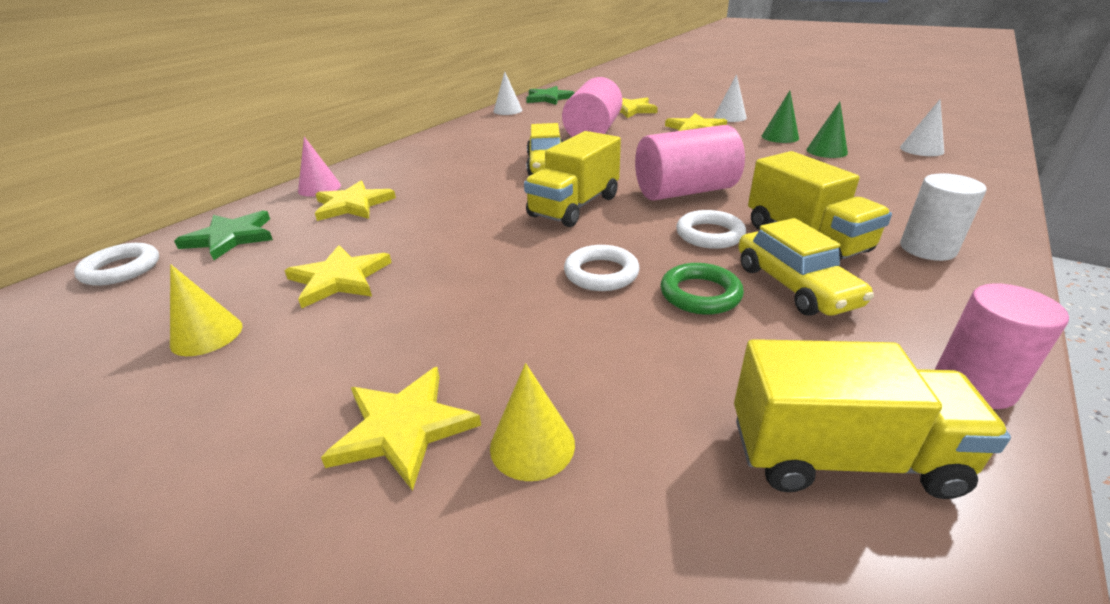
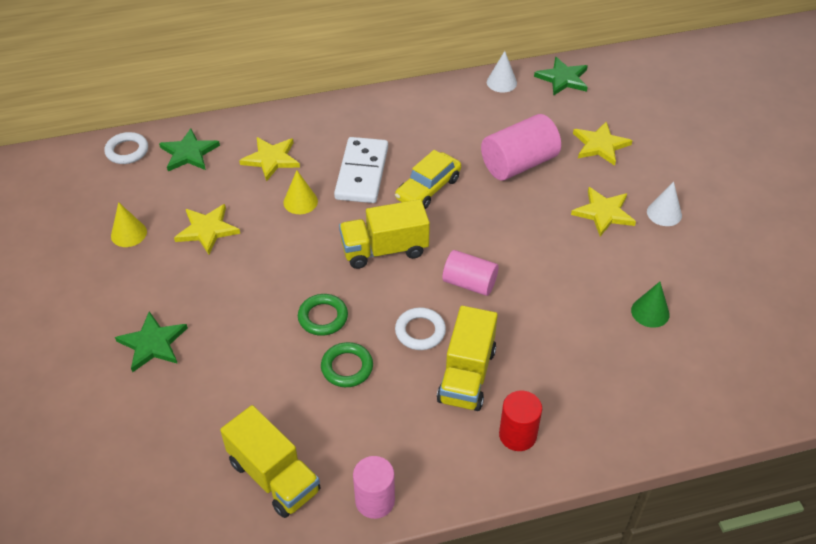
camera: 40 degrees right, 15 degrees up
pink cone [298,137,341,197] -> none
yellow star [321,367,481,491] -> green star [115,311,188,373]
yellow cone [490,363,575,481] -> yellow cone moved to [283,170,318,214]
white ring [564,245,640,291] -> green ring [298,294,348,336]
pink cylinder [635,125,745,201] -> pink cylinder [442,250,499,296], size x0.65
yellow car [738,218,874,316] -> none
green cone [762,91,799,143] -> none
white cone [900,100,944,156] -> none
white cylinder [900,173,987,261] -> red cylinder [499,391,542,451]
none -> white domino [334,137,388,203]

